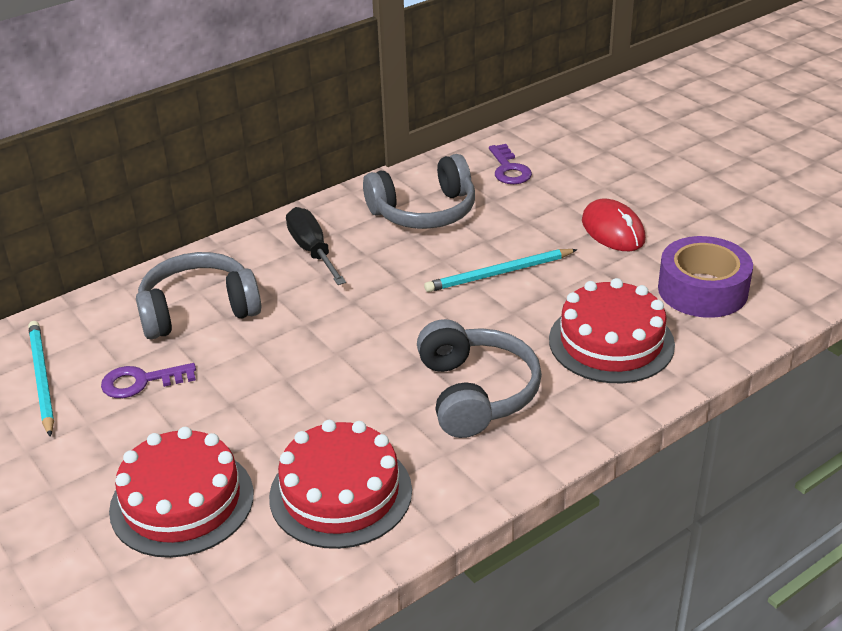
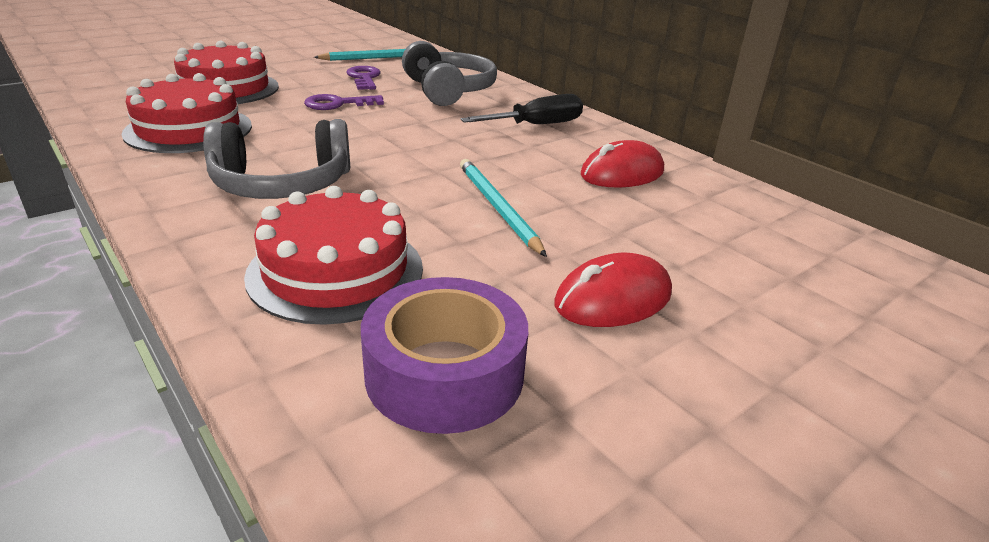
camera: 85 degrees right, 5 degrees down
grey headphones [363,154,475,229] -> red mouse [581,140,664,188]
purple key [489,144,532,184] -> purple key moved to [304,94,384,110]

